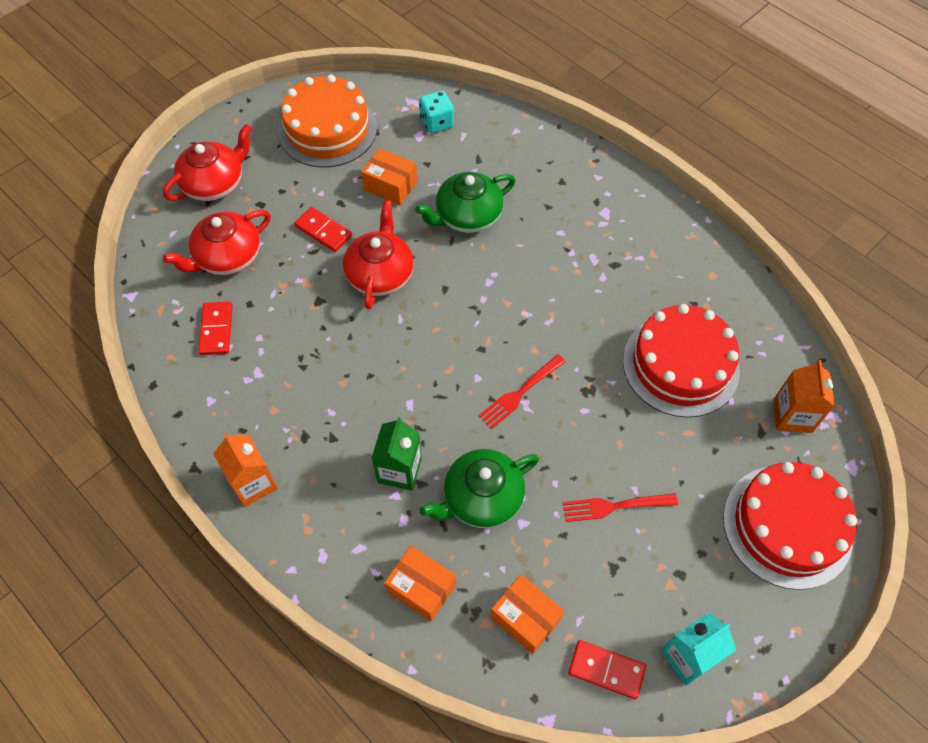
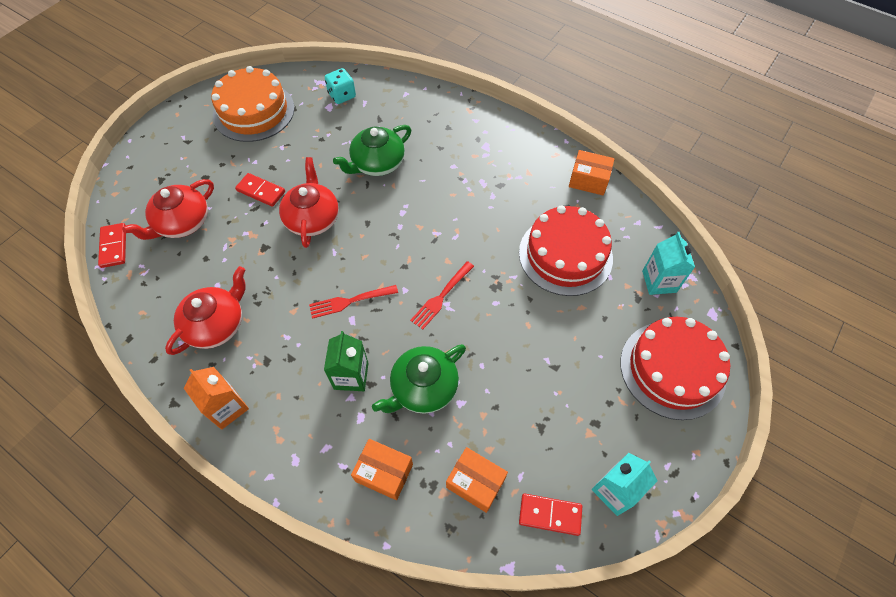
camera: 10 degrees left, 0 degrees up
red teapot [163,124,252,201] -> red teapot moved to [165,266,246,355]
red domino [198,302,233,355] -> red domino moved to [98,223,126,268]
orange box [361,148,417,205] -> orange box moved to [569,150,614,195]
red fork [562,493,678,522] -> red fork moved to [309,285,398,319]
orange carton [773,360,835,433] -> turquoise carton [642,232,695,295]

